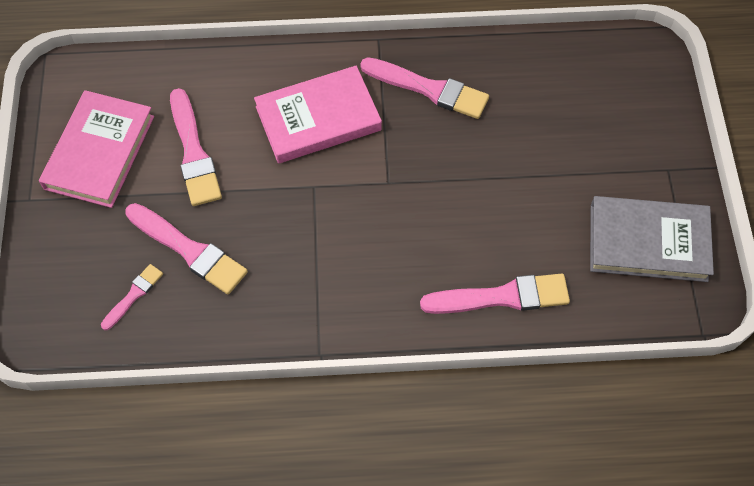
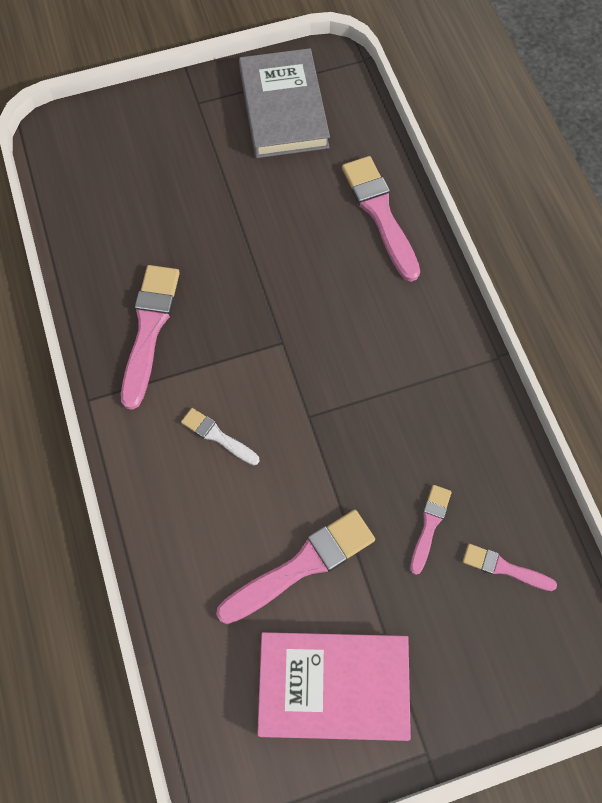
camera: 105 degrees left, 5 degrees up
pink brush [125,203,248,294] -> pink brush [410,485,452,575], size x0.54
pink book [254,66,382,163] -> white brush [181,408,260,465]

